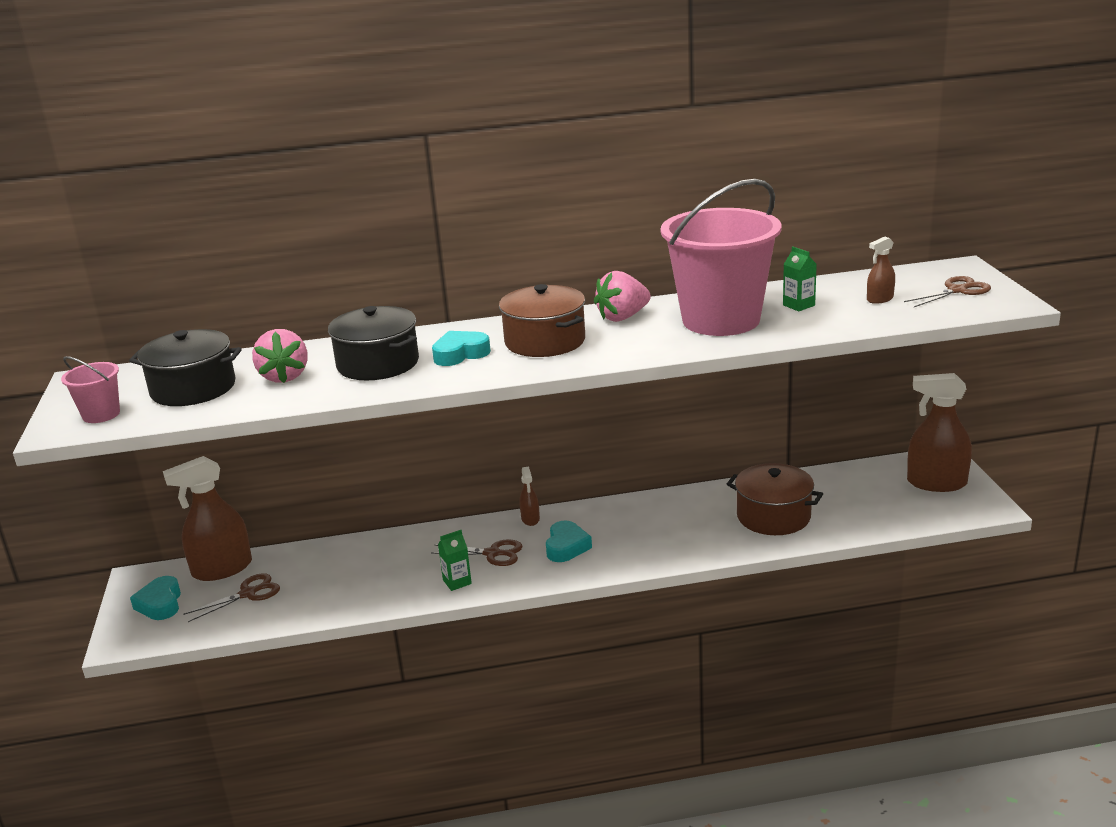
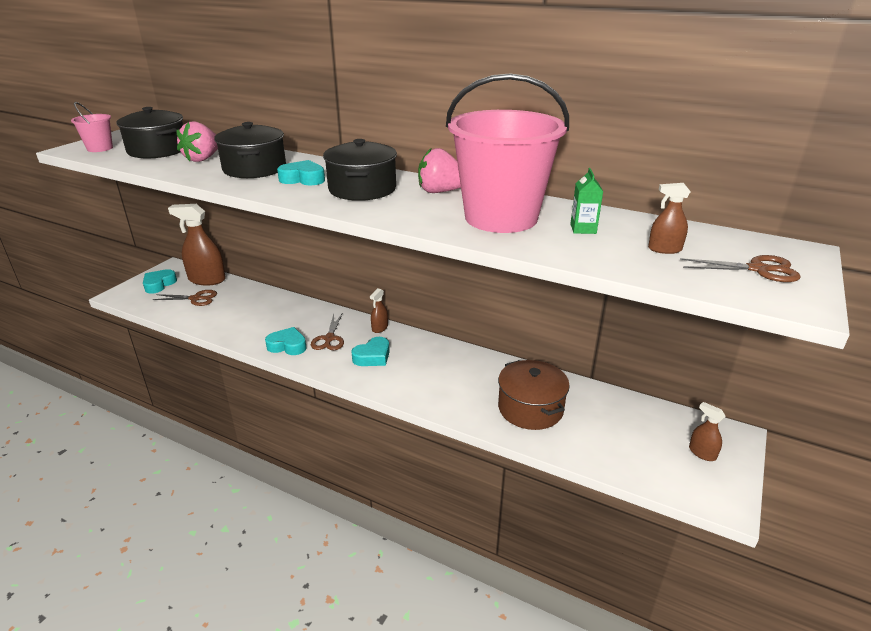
camera: 35 degrees right, 5 degrees up
brown scissors [431,539,523,566] -> brown scissors turned 45 degrees clockwise [311,314,344,350]
green carton [438,530,472,591] -> turquoise heart [265,327,307,355]
brown pot [499,284,585,357] -> black pot [323,139,397,201]
brown spray bottle [907,373,972,492] -> brown spray bottle [689,402,726,461], size x0.48

